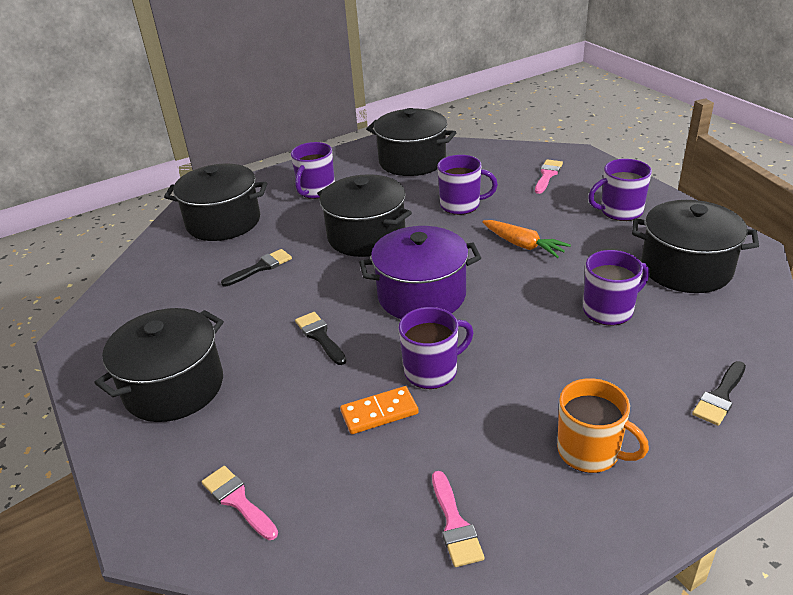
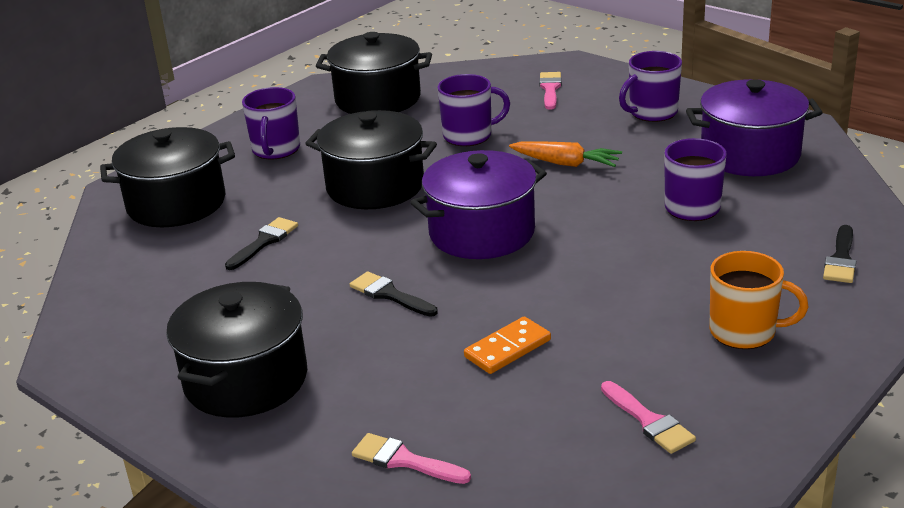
camera: 20 degrees left, 5 degrees down
purple mug [399,307,474,389] -> none
black pot [632,200,759,293] -> purple pot [686,79,823,176]

